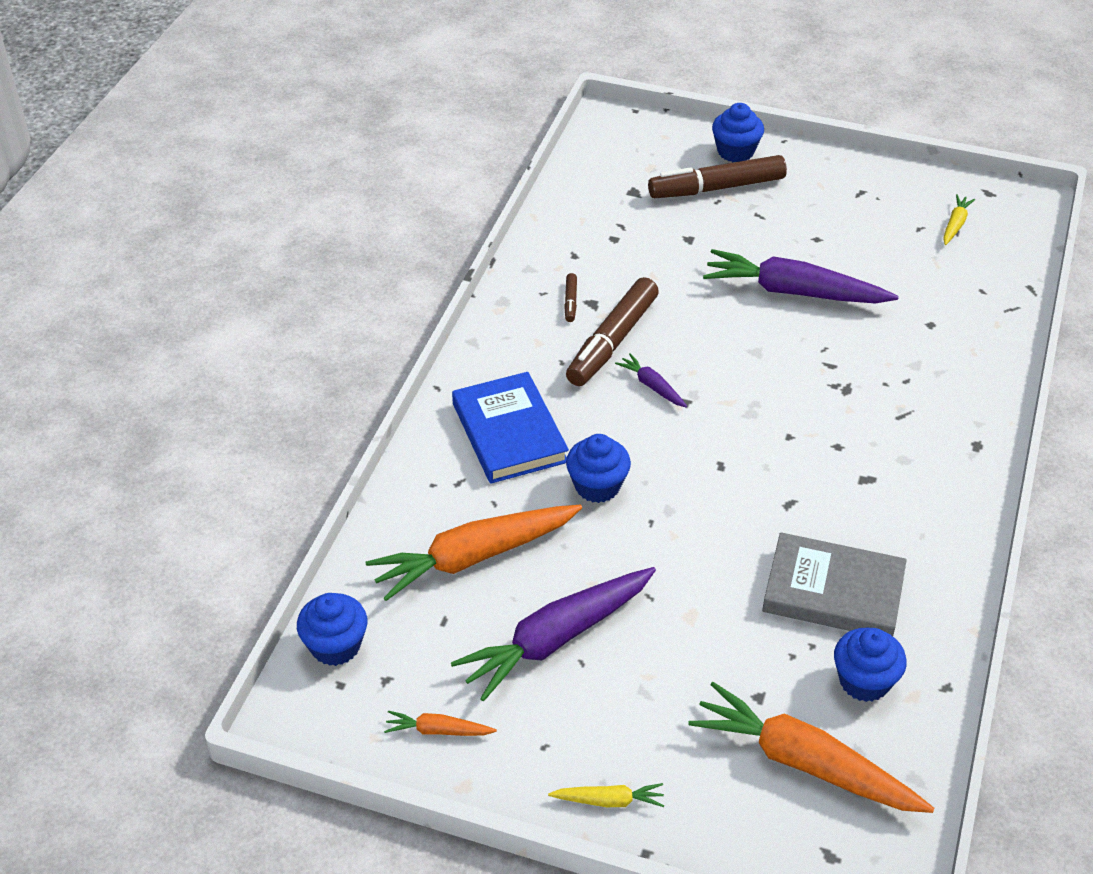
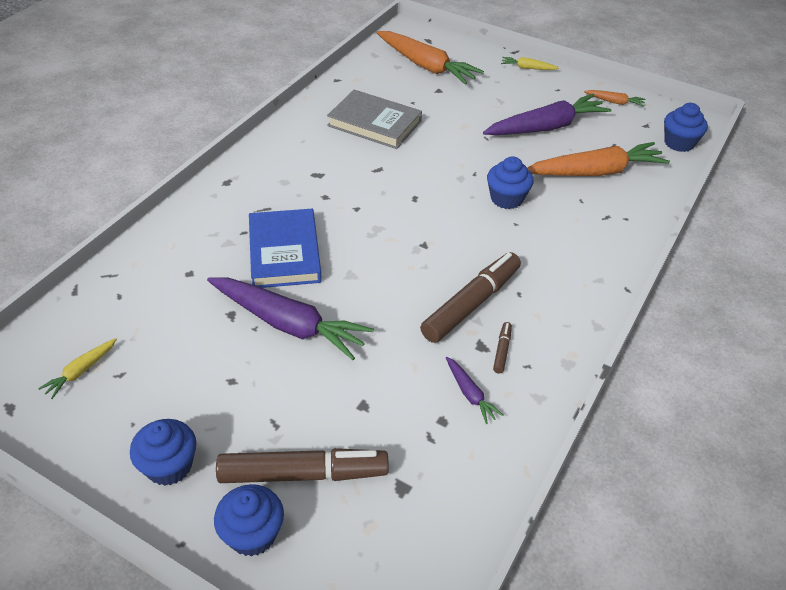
camera: 170 degrees left, 0 degrees up
blue book [452,372,569,484] -> blue book moved to [249,209,322,288]
purple carrot [615,353,687,407] -> purple carrot moved to [445,356,504,424]
blue cupcake [834,628,907,702] -> blue cupcake moved to [130,419,196,486]

